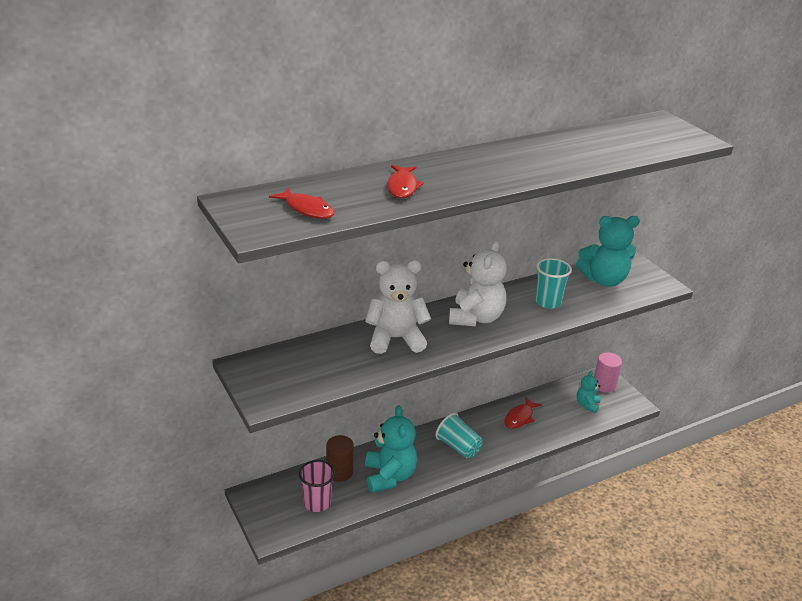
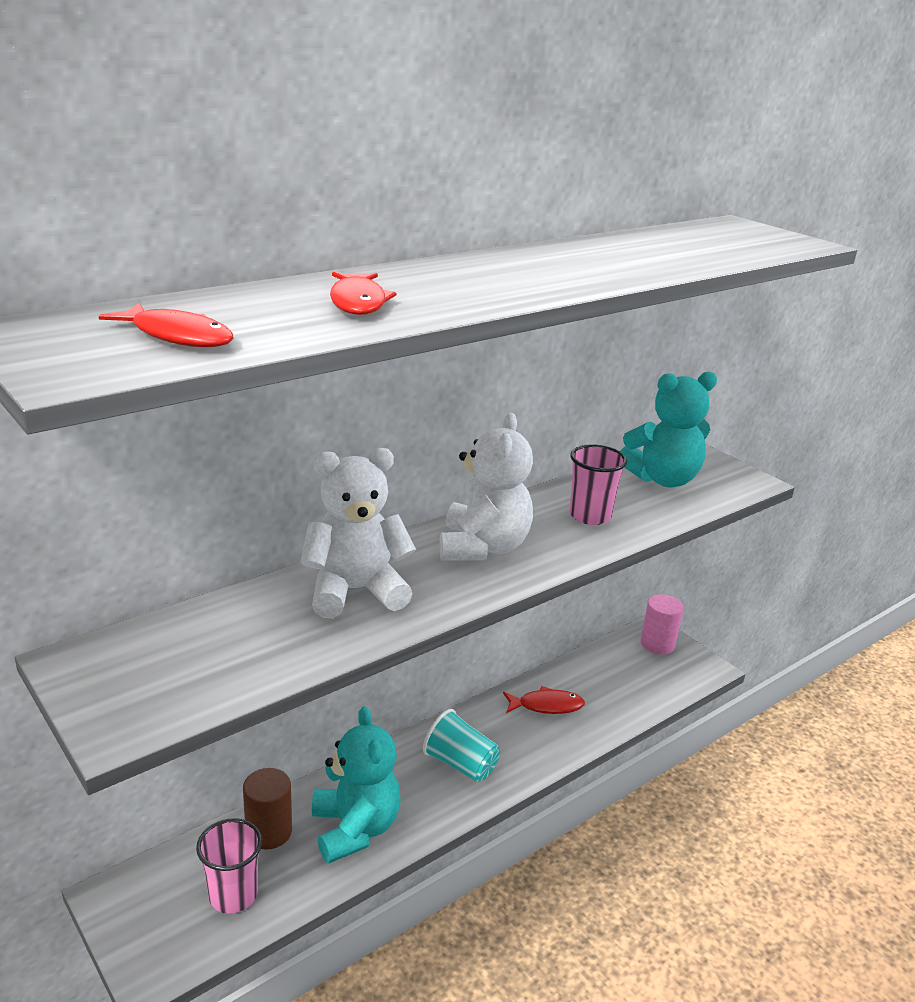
camera: 10 degrees left, 5 degrees down
red fish [504,397,542,429] -> red fish turned 120 degrees counterclockwise [503,686,585,714]
turquoise cup [535,258,572,309] -> pink cup [569,444,627,525]
turquoise teddy bear [577,371,600,413] -> none

